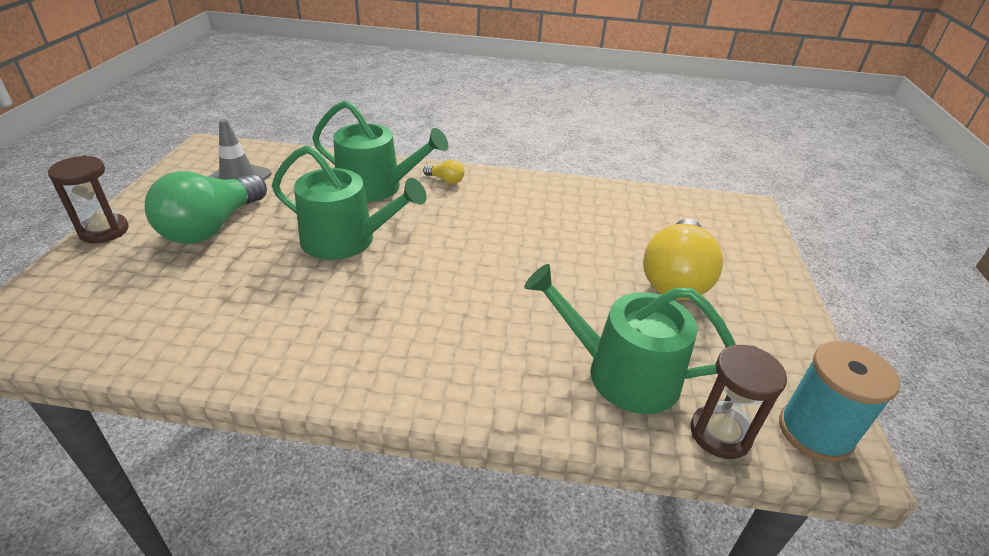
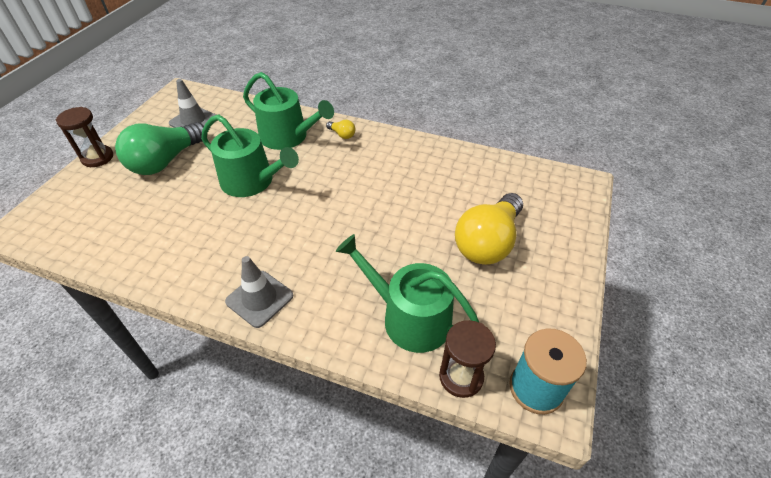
camera: 15 degrees right, 10 degrees up
none -> grey traffic cone [225,256,293,328]

